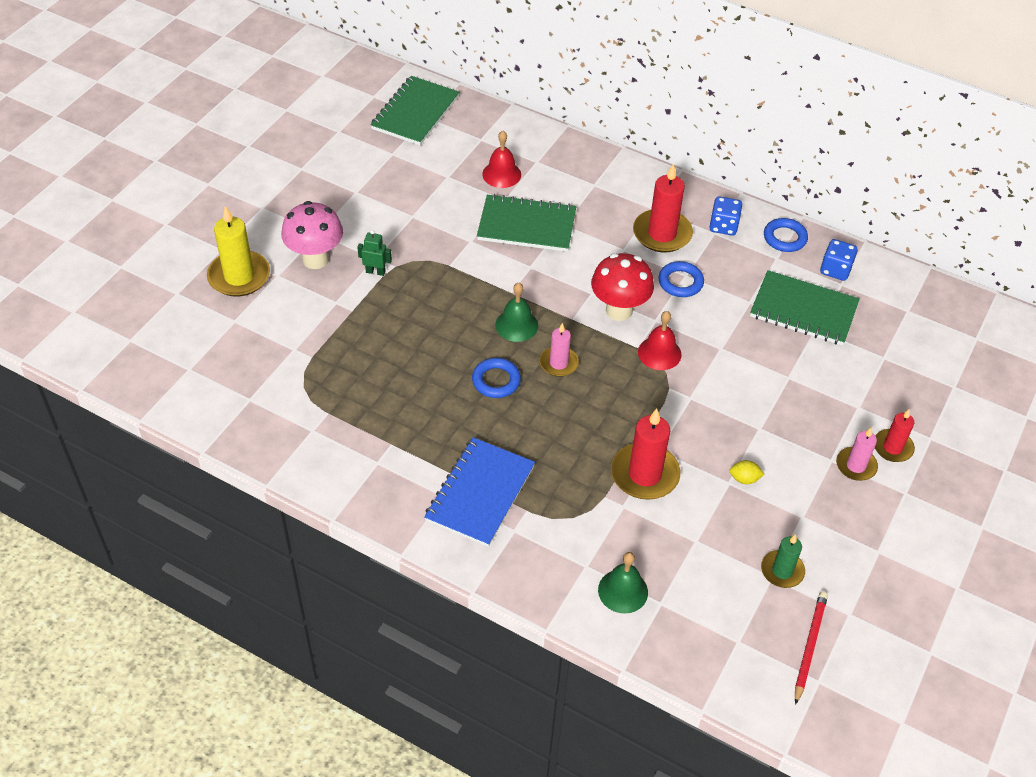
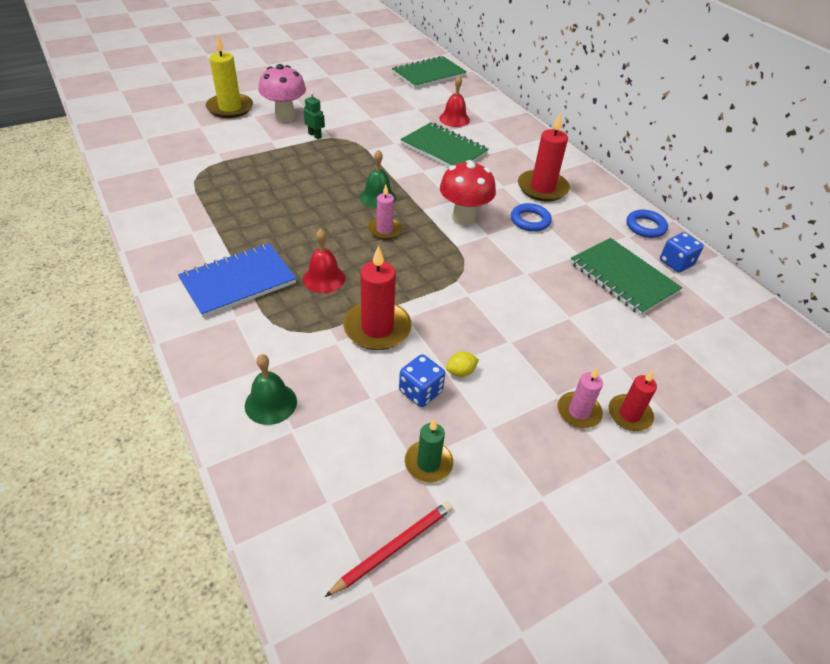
camera: 30 degrees right, 5 degrees down
blue ring [472,358,521,398] -> none
red bell [638,311,682,370] -> red bell moved to [303,229,346,293]
blue dice [709,196,742,235] -> blue dice moved to [399,354,445,407]
yellow lemon [729,460,764,484] -> yellow lemon turned 60 degrees counterclockwise [446,352,479,377]

